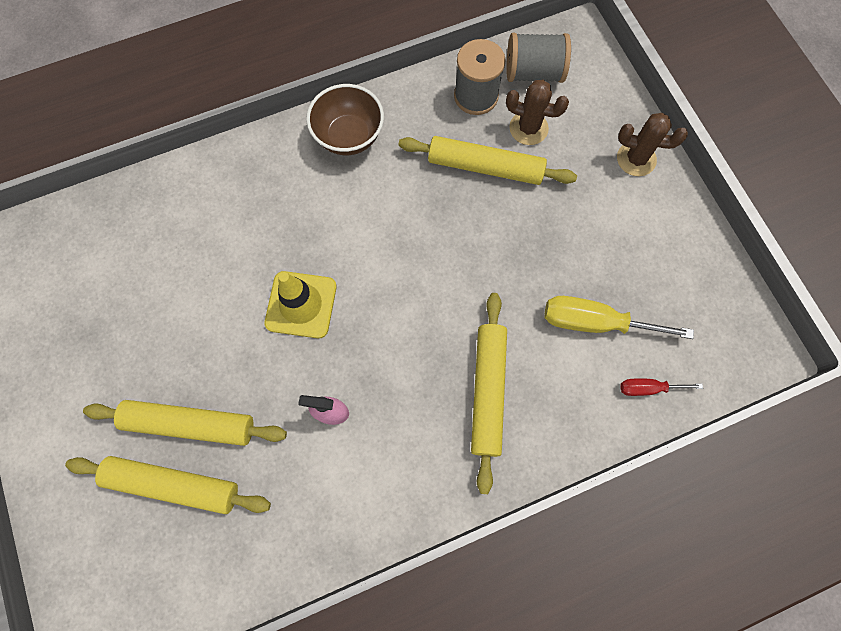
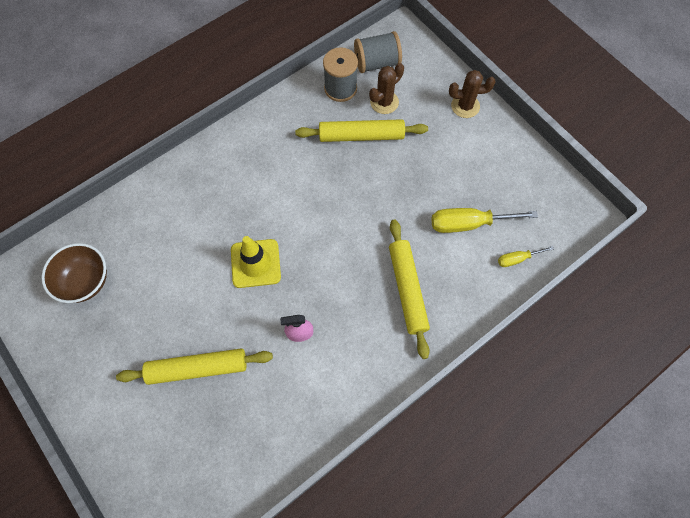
camera: 15 degrees left, 5 degrees down
yellow rolling pin [65,456,271,514] -> none
brown bowl [306,84,384,155] -> brown bowl moved to [41,243,107,303]
brown cactus [506,80,569,145] -> brown cactus turned 45 degrees counterclockwise [369,63,404,114]
red screwdriver [620,378,703,396] -> yellow screwdriver [498,246,554,267]

